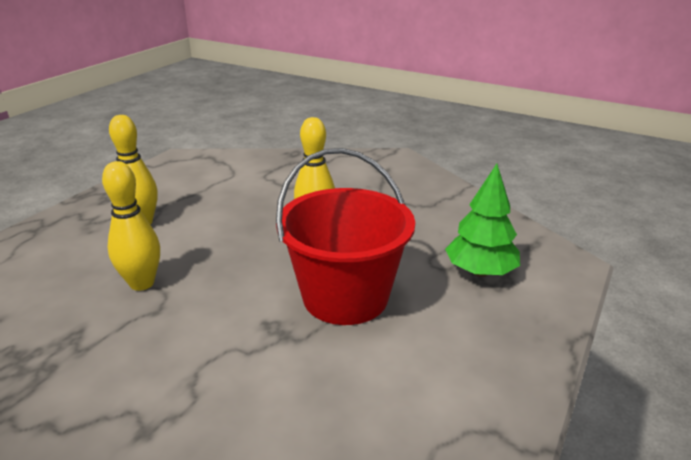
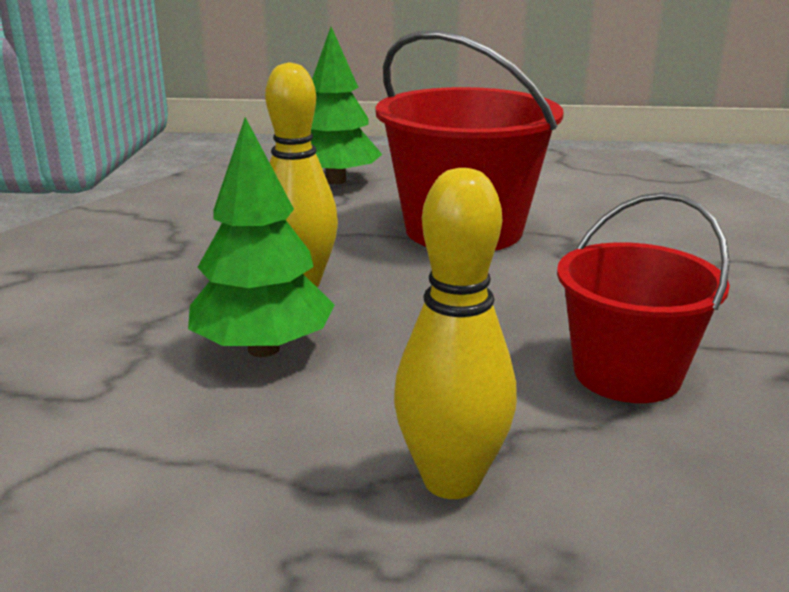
camera: 115 degrees left, 5 degrees down
yellow bowling pin [102,161,160,291] -> red bucket [557,192,730,403]
none -> green tree [188,117,335,357]

